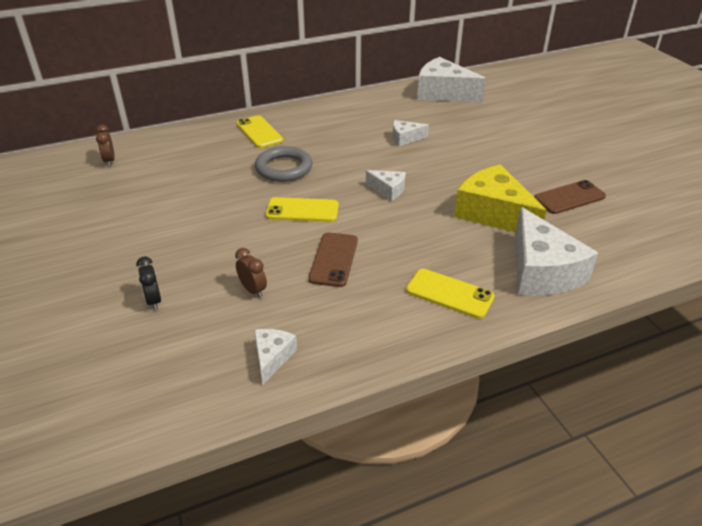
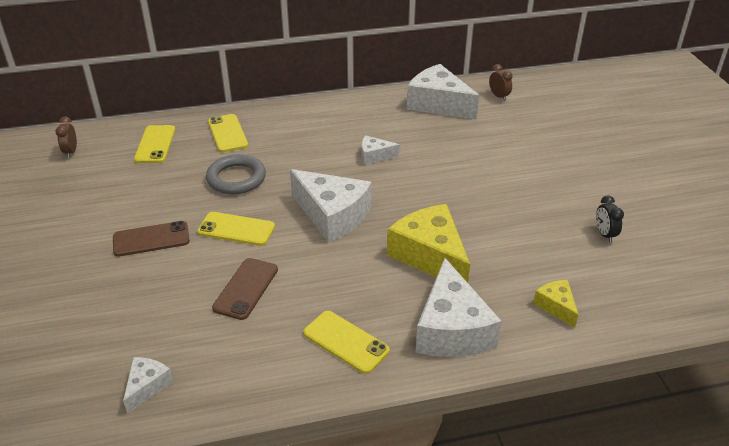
camera: 10 degrees right, 0 degrees up
black clock [136,257,161,310] -> black clock moved to [596,195,624,243]
brown clock [235,248,267,298] -> brown clock moved to [489,64,513,101]
white cheese [366,170,406,201] -> white cheese [290,169,371,243], size x2.03
brown phone [534,180,606,214] -> brown phone moved to [113,221,190,257]
none -> yellow phone [134,125,175,163]
none -> yellow cheese [533,280,579,328]

